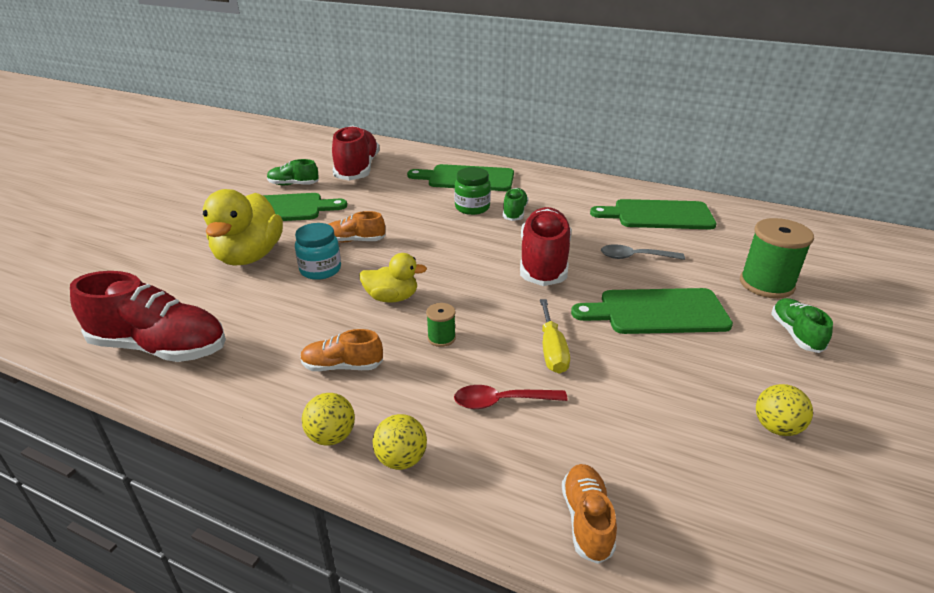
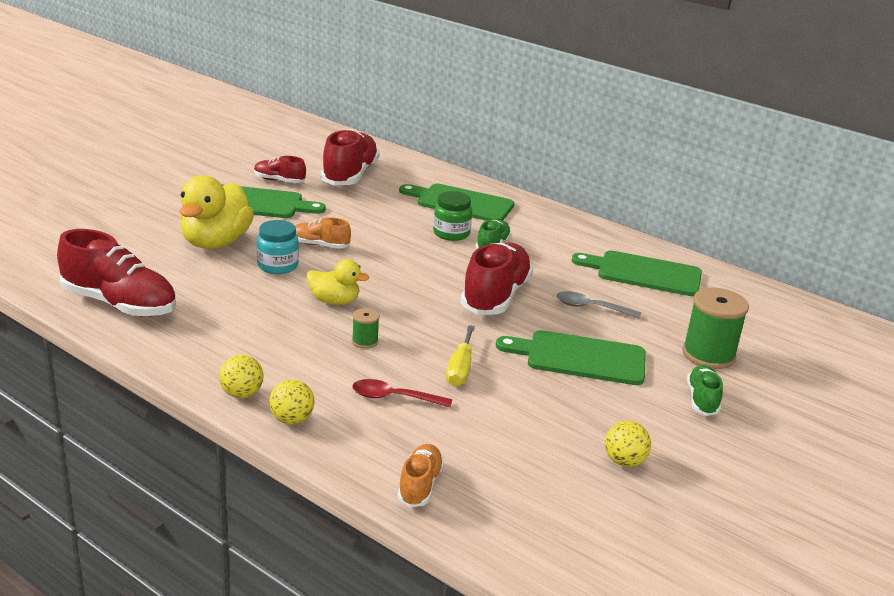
camera: 10 degrees right, 5 degrees down
green shoe [267,159,319,185] -> red shoe [254,156,306,183]
orange shoe [300,329,383,371] -> none

